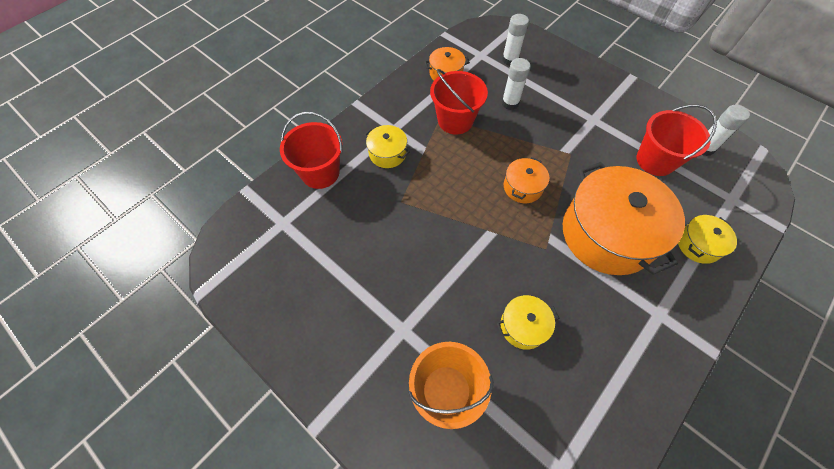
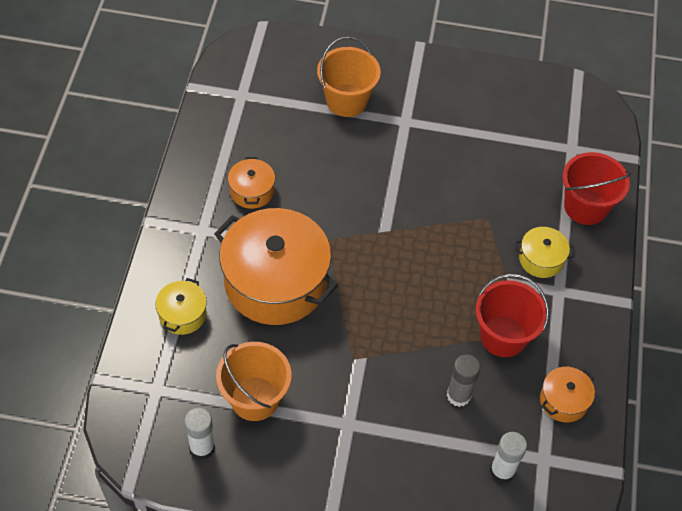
camera: 145 degrees right, 5 degrees down
yellow pot [497,295,559,350] -> none
white glue stick [502,58,531,110] -> grey glue stick [447,354,480,407]
orange pot [504,157,549,203] -> orange pot moved to [228,157,275,209]
red bucket [637,105,717,176] -> orange bucket [216,342,292,421]

